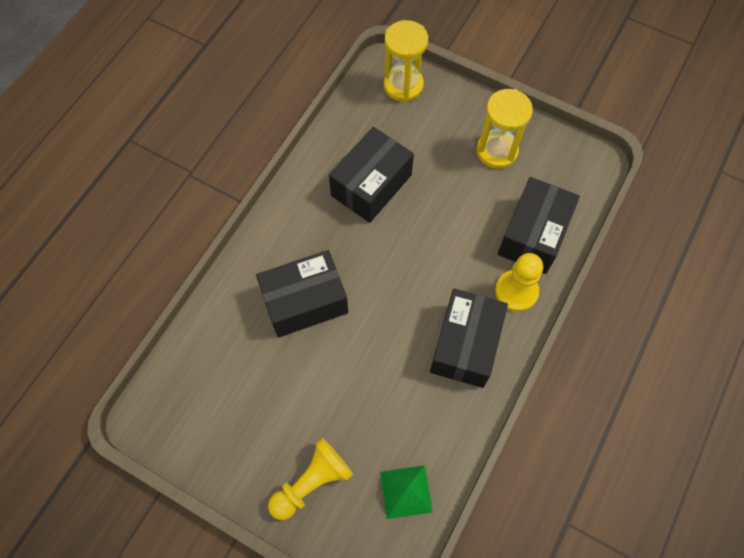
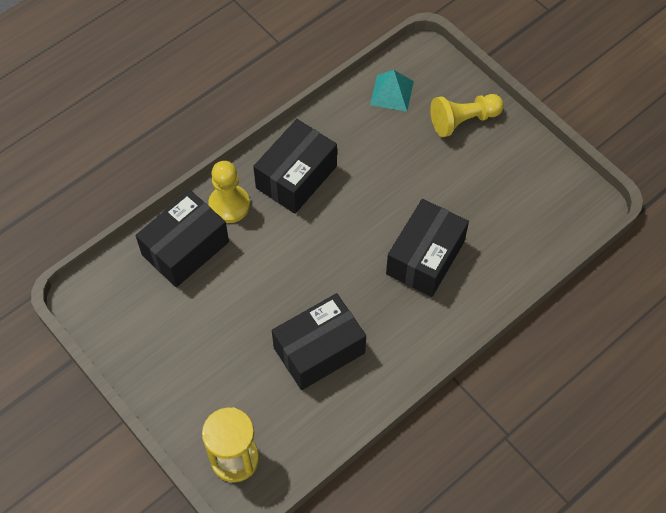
camera: 160 degrees left, 5 degrees down
black box [256,250,348,338] -> black box turned 60 degrees counterclockwise [386,199,469,297]
green pyramid [380,465,433,519] -> turquoise pyramid [370,70,414,112]
yellow hourglass [476,89,533,169] -> none

